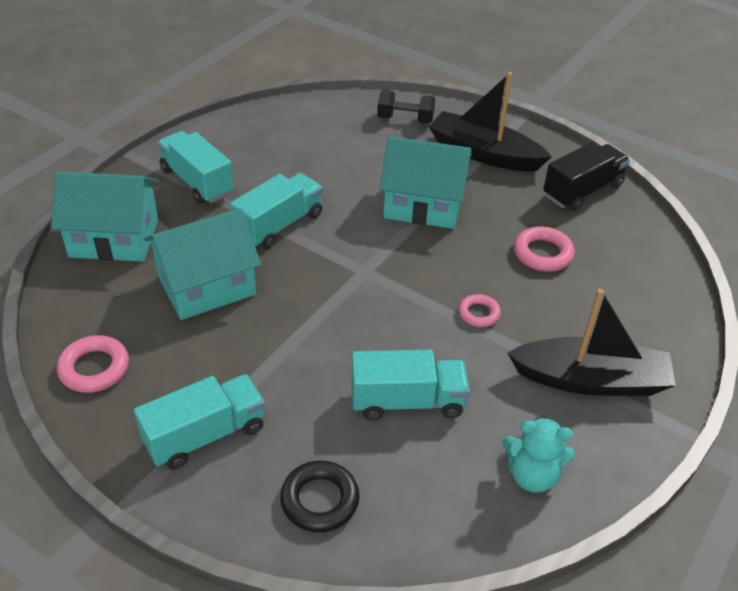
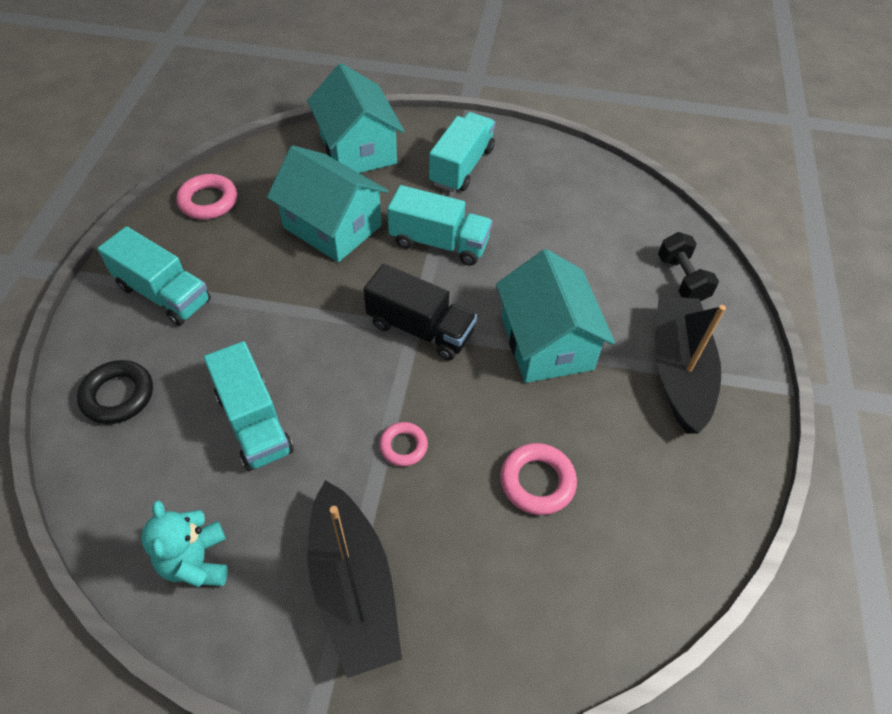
camera: 65 degrees right, 10 degrees up
black truck [543,142,630,211] -> black truck moved to [363,264,477,360]

